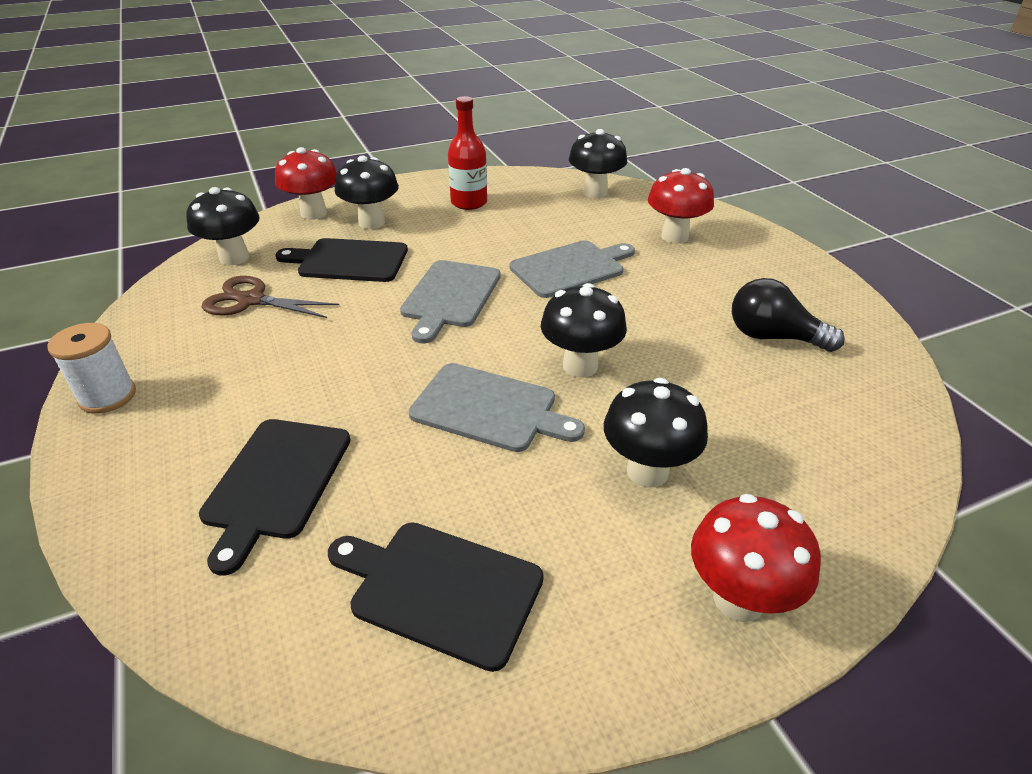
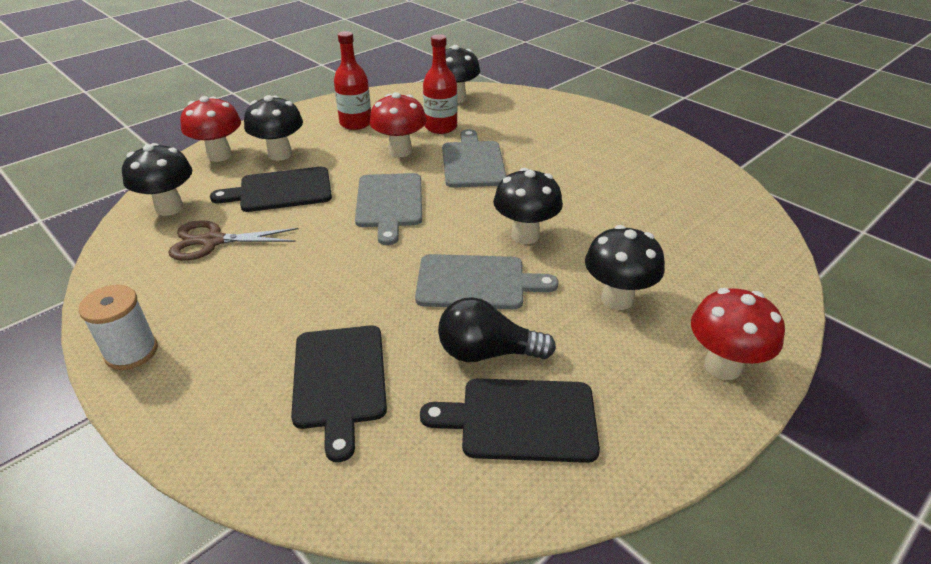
camera: 20 degrees left, 0 degrees up
grey cutting board [510,240,635,298] -> grey cutting board turned 45 degrees counterclockwise [442,129,506,188]
red mushroom [648,168,714,244] -> red mushroom moved to [370,92,427,157]
black light bulb [732,278,845,352] -> black light bulb moved to [438,297,556,362]
none -> red bottle [423,34,458,134]

